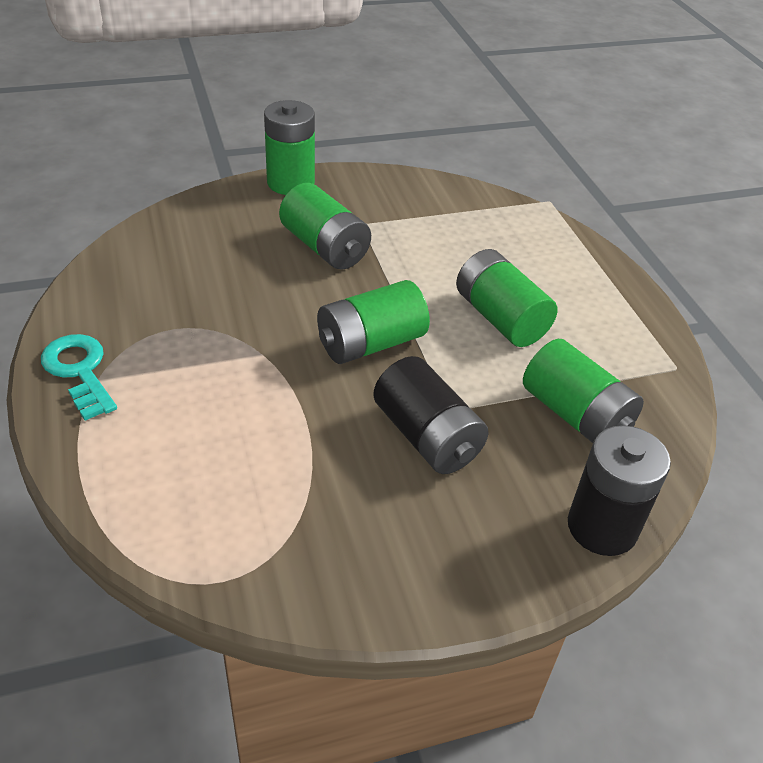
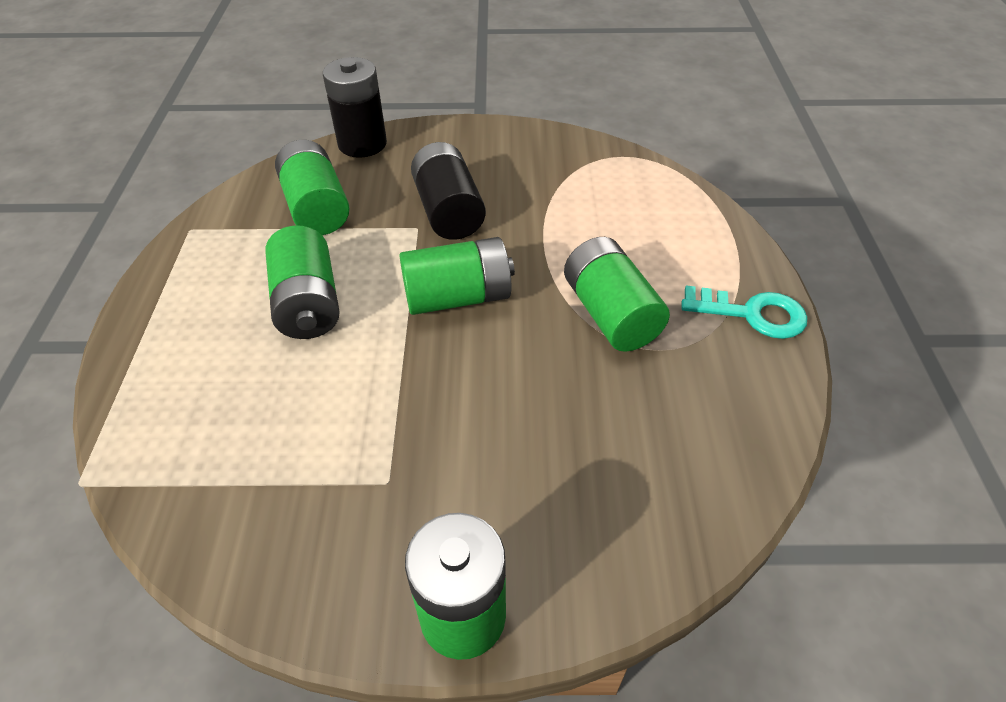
camera: 160 degrees left, 5 degrees up
turquoise key [41,334,117,421] -> turquoise key turned 60 degrees counterclockwise [681,285,808,339]
green battery [279,183,371,270] -> green battery moved to [564,237,670,352]

